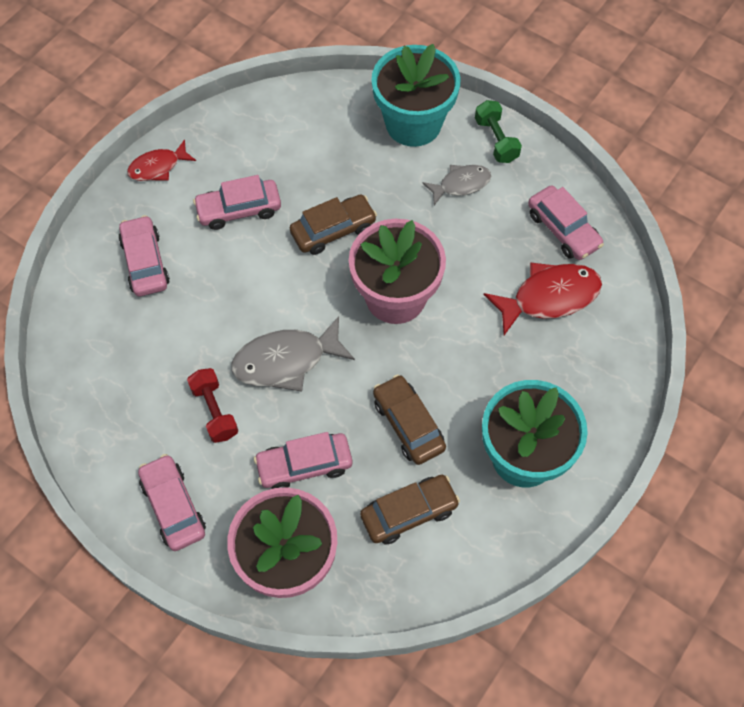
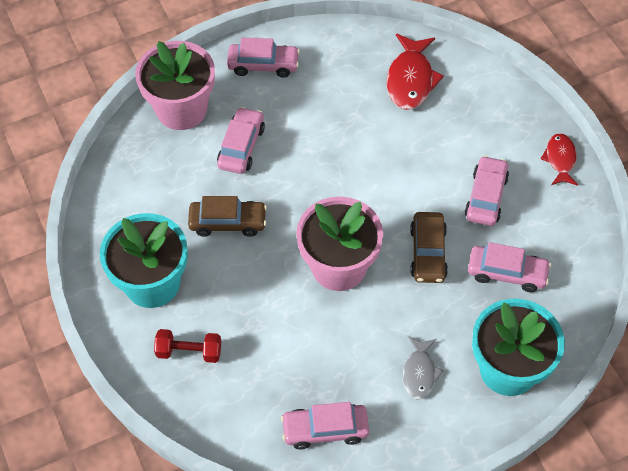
camera: 120 degrees right, 5 degrees down
pink car [118,215,170,296] -> pink car moved to [468,242,551,292]
red dumbbell [187,368,238,443] -> red dumbbell moved to [154,329,221,363]
grey fish [231,316,355,392] -> none
brown car [360,475,460,545] -> none
green dumbbell [475,100,522,163] -> none
red fish [484,263,602,335] -> red fish moved to [387,33,444,110]

